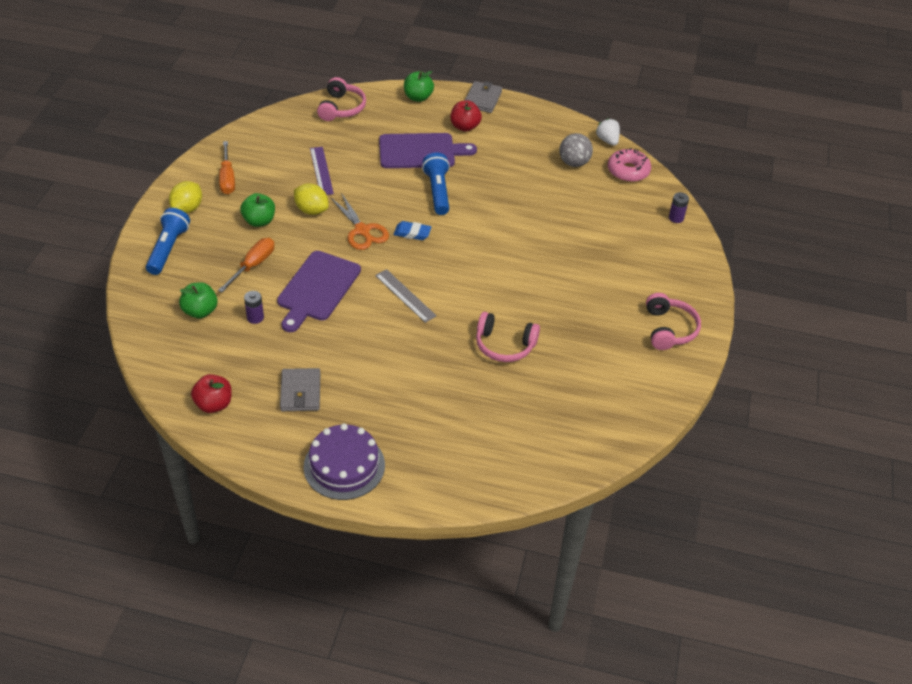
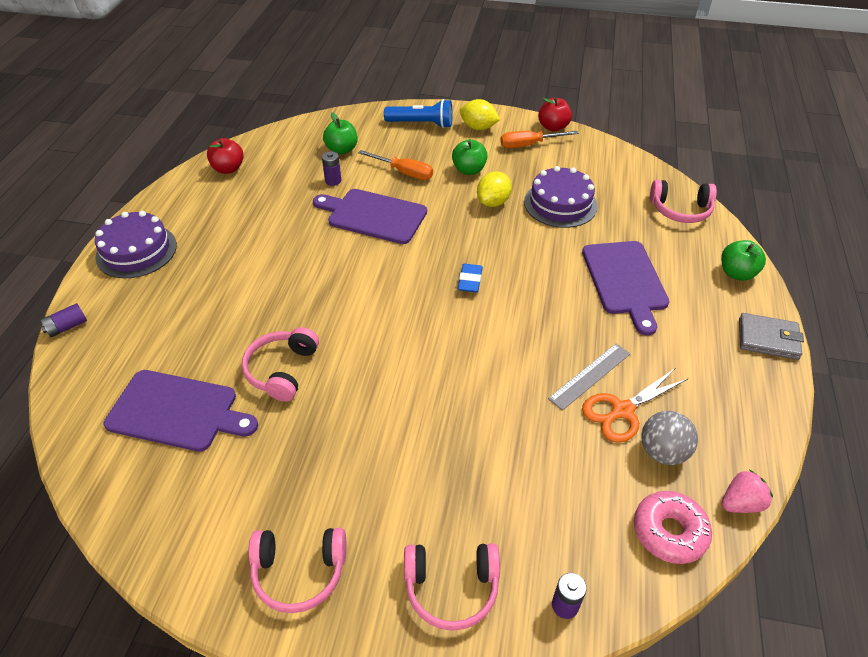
camera: 90 degrees right, 0 degrees up
grey wallet [280,368,320,411] -> none
purple ruler [310,147,334,195] -> purple cake [524,166,598,228]
orange scissors [330,193,389,250] -> orange scissors moved to [582,369,689,443]
grey ruler [375,269,437,323] -> grey ruler moved to [548,344,630,411]
blue flashlight [422,152,450,215] -> none
red apple [450,101,482,132] -> red apple moved to [538,97,572,131]
white strawberry [596,118,620,146] -> pink strawberry [722,470,773,513]
none -> purple battery [40,303,87,337]
none -> purple cutting board [103,370,258,452]
none -> pink headphones [404,543,500,631]

